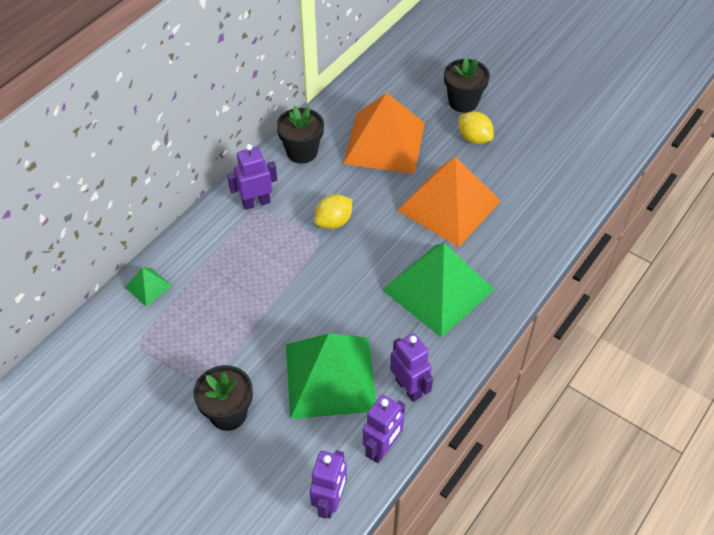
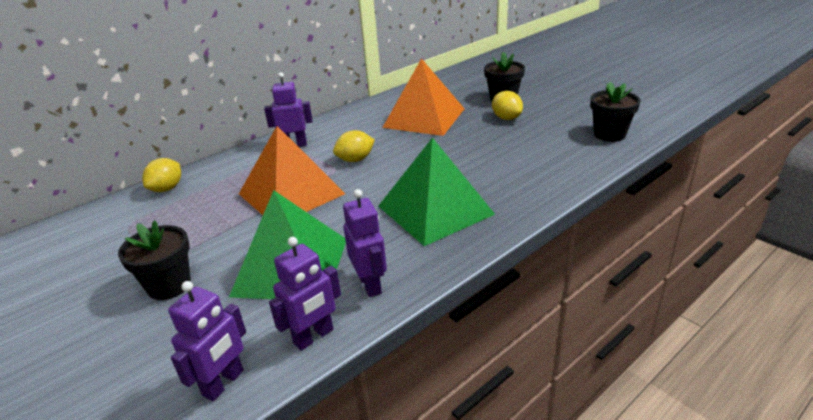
camera: 15 degrees right, 20 degrees down
green pyramid [125,267,172,306] -> yellow lemon [142,158,181,192]
black flower pot [276,106,324,164] -> black flower pot moved to [590,82,641,142]
orange pyramid [397,157,501,247] -> orange pyramid moved to [239,126,345,215]

